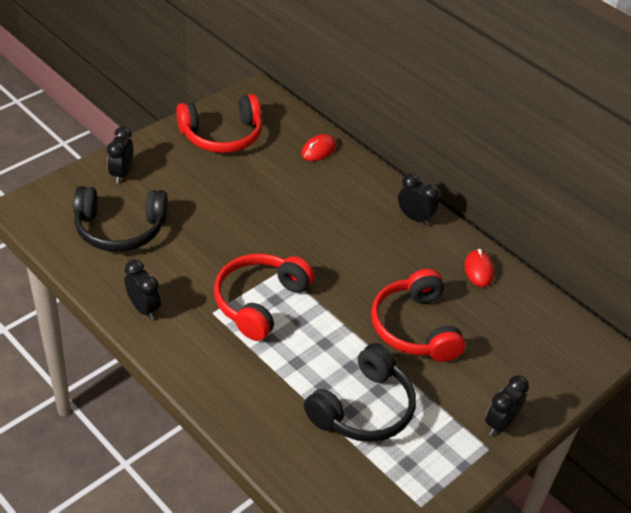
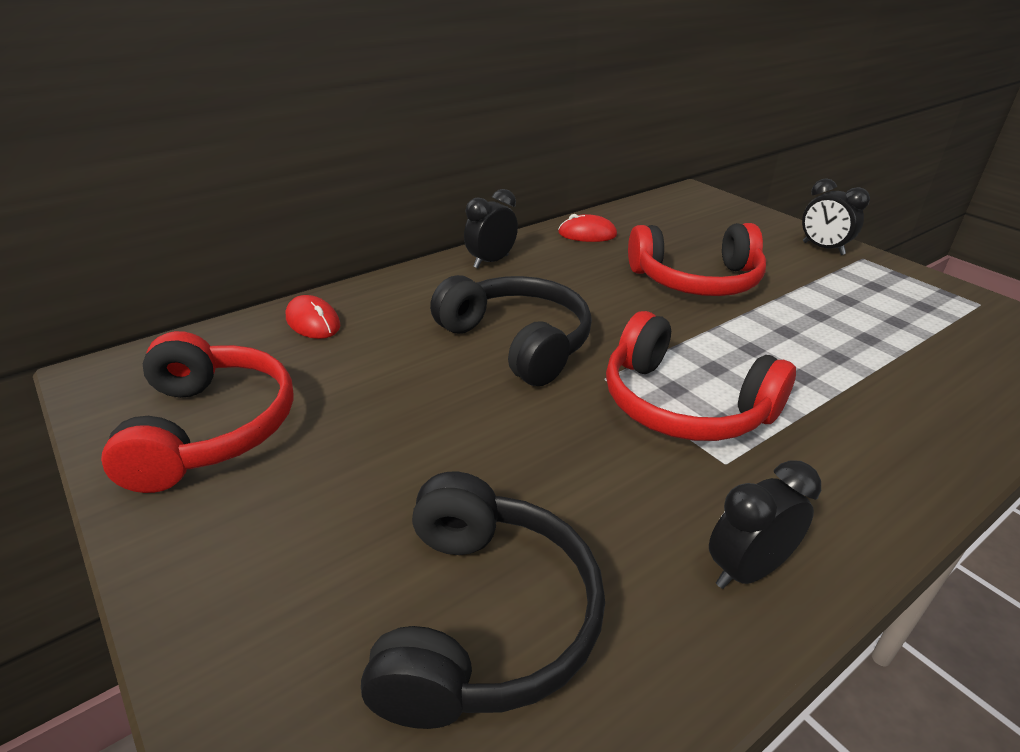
camera: 80 degrees left, 10 degrees down
black clock [107,127,133,184] -> none
black headphones [304,343,416,442] -> black headphones moved to [430,275,592,386]

